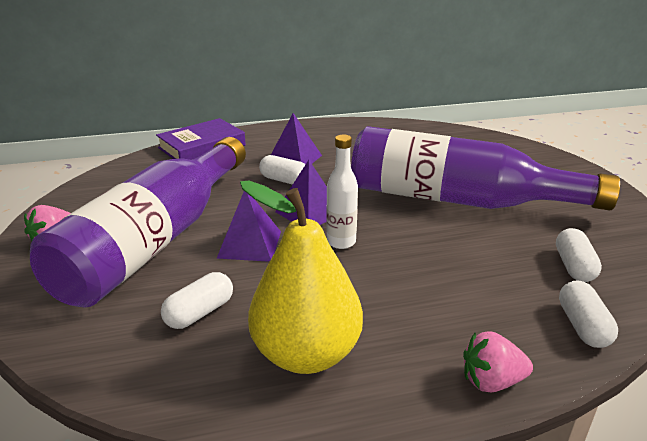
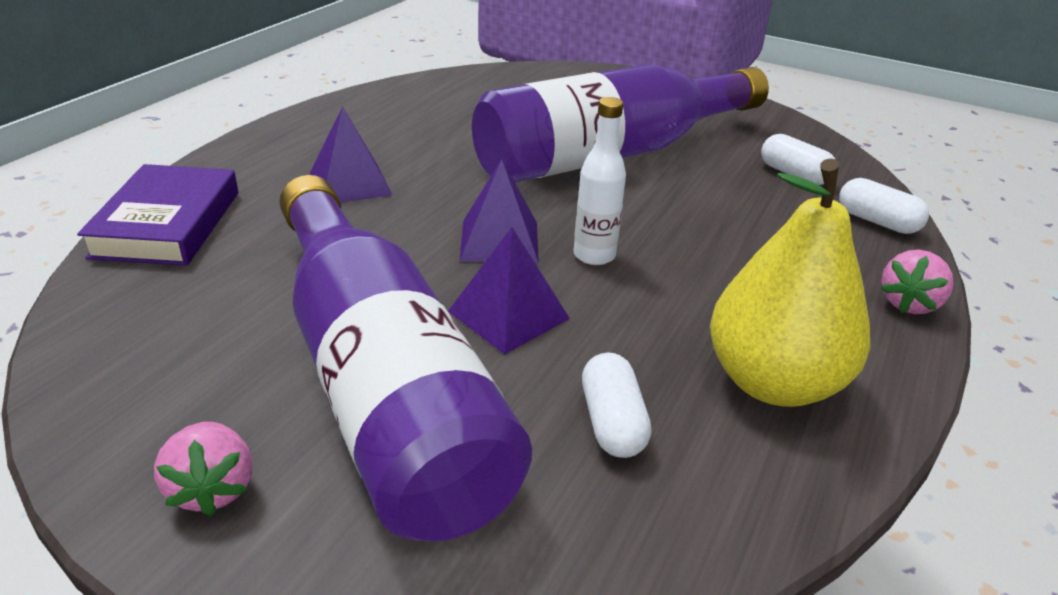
camera: 50 degrees left, 5 degrees up
white capsule [259,155,305,185] -> none

